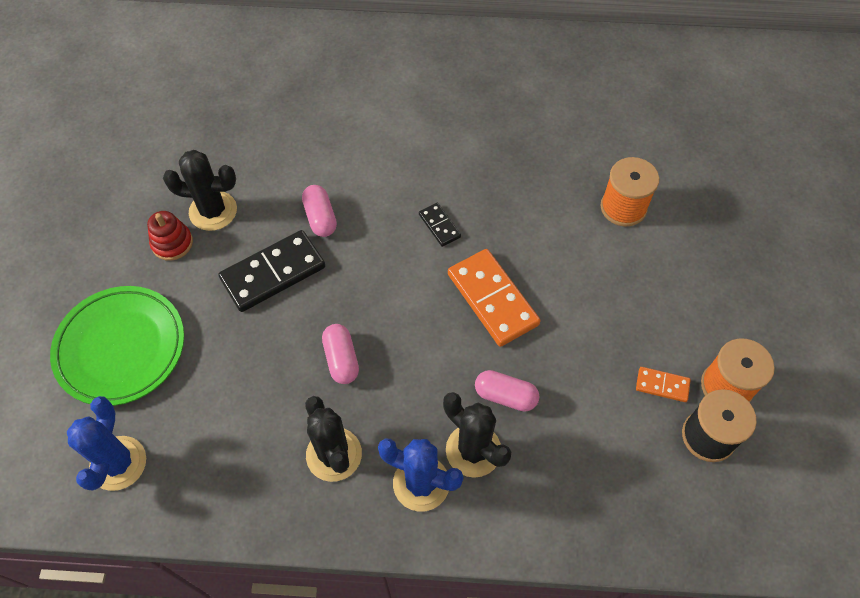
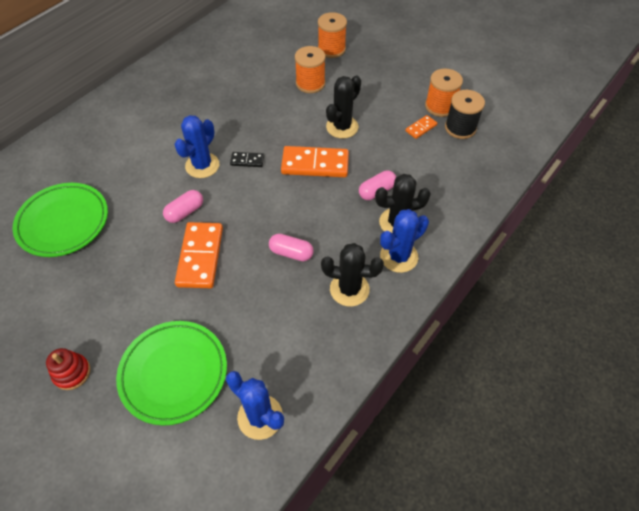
camera: 55 degrees left, 5 degrees down
red stacking toy [147,211,193,261] -> red stacking toy moved to [46,348,90,390]
black cactus [163,150,237,231] -> black cactus moved to [326,75,361,138]
black domino [218,230,325,312] -> orange domino [175,222,223,288]
pink capsule [302,185,337,237] -> pink capsule turned 60 degrees counterclockwise [163,190,203,223]
none -> green plate [13,183,108,257]
none -> blue cactus [174,115,219,178]
none -> orange spool [318,12,347,58]

